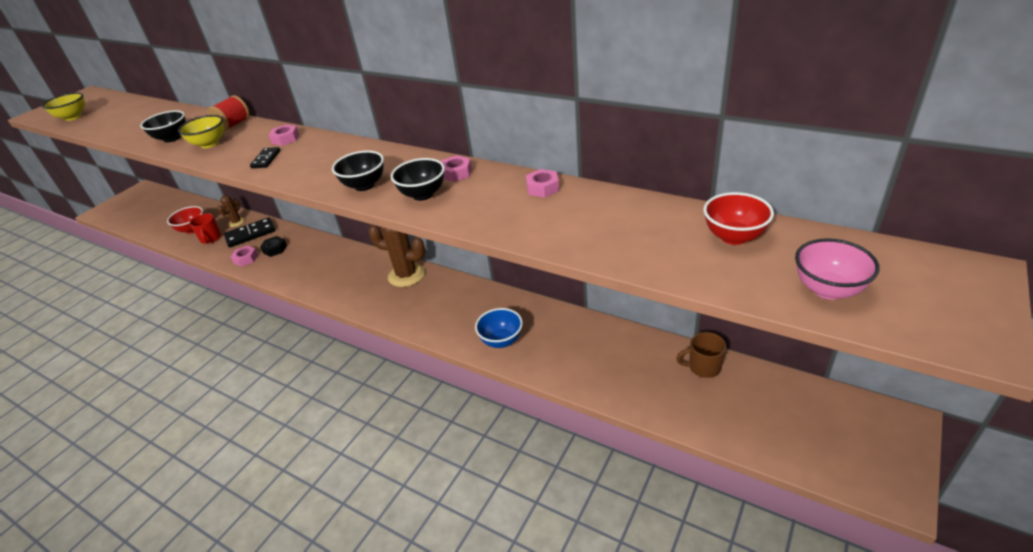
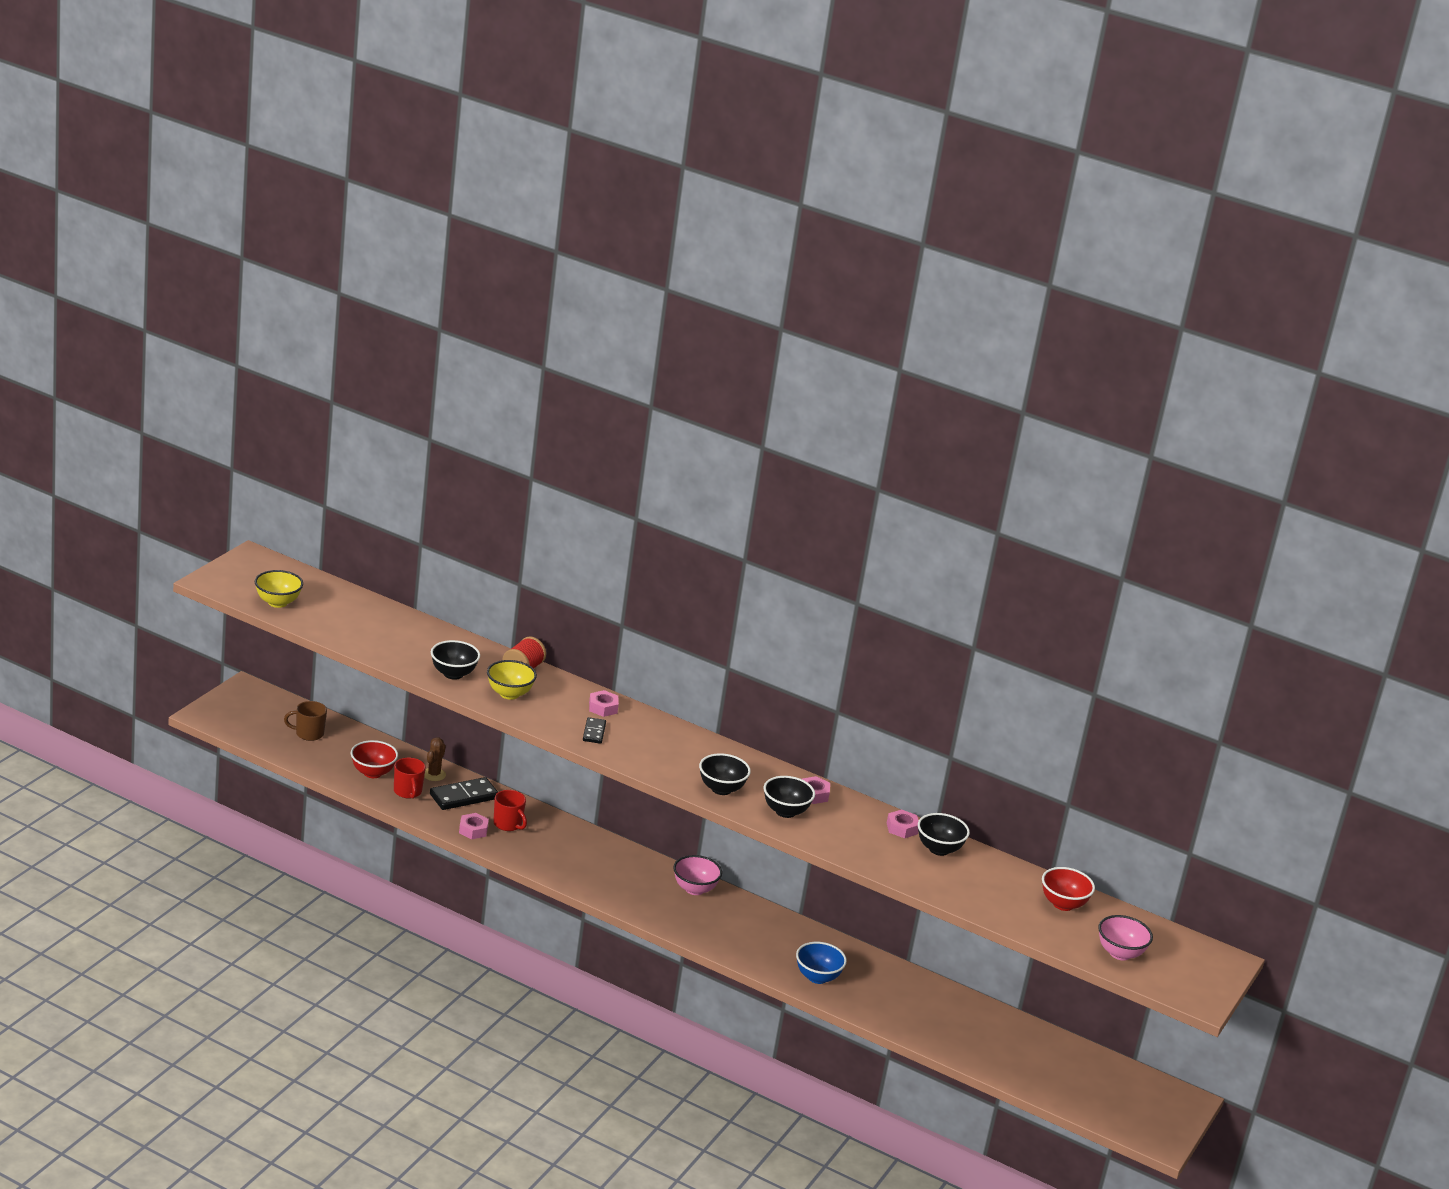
camera: 10 degrees left, 10 degrees down
black nut [260,236,287,257] -> red mug [493,790,527,831]
brown cactus [368,225,425,287] -> pink bowl [673,855,722,895]
brown mug [676,332,726,378] -> brown mug moved to [284,701,327,741]
none -> black bowl [918,813,970,856]

